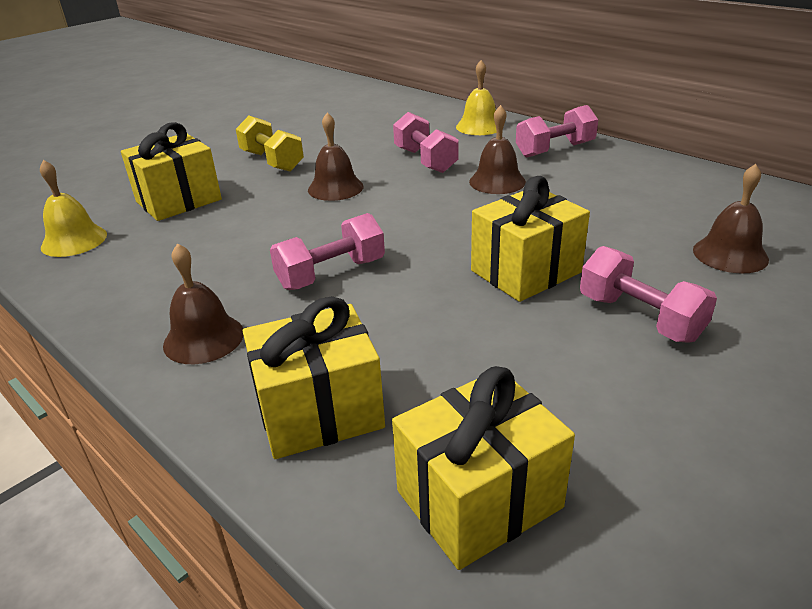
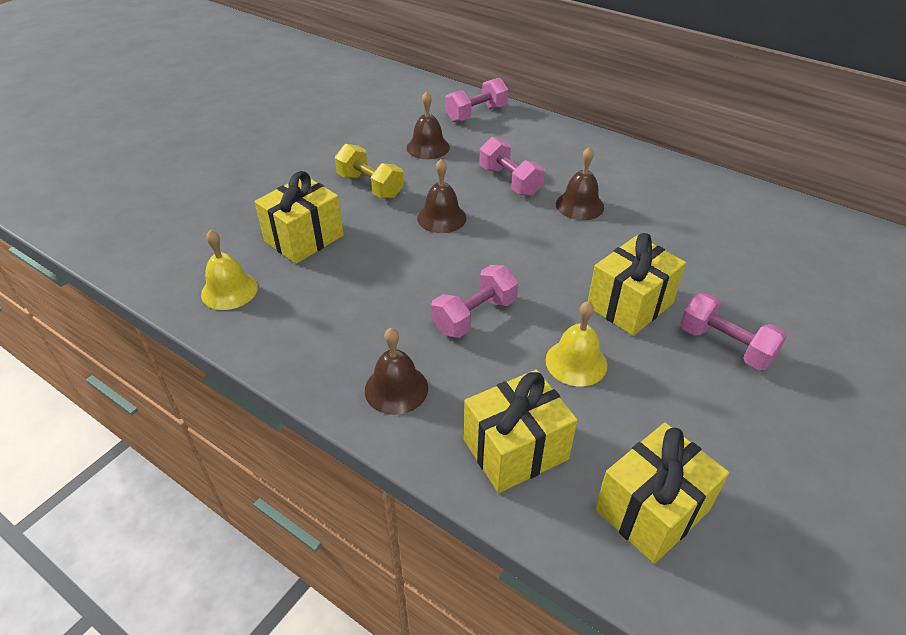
camera: 10 degrees left, 10 degrees up
yellow bell [456,60,496,135] -> yellow bell moved to [545,301,607,387]
pink dumbbell [516,105,598,158] -> pink dumbbell moved to [445,78,508,122]
brown bell [693,164,769,273] -> brown bell moved to [407,91,450,159]

